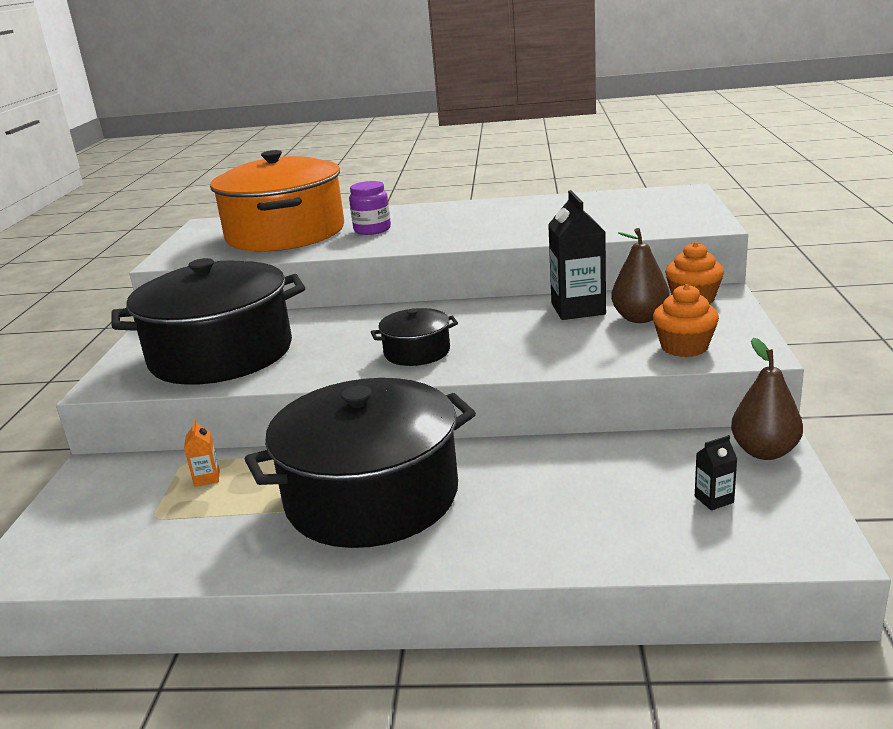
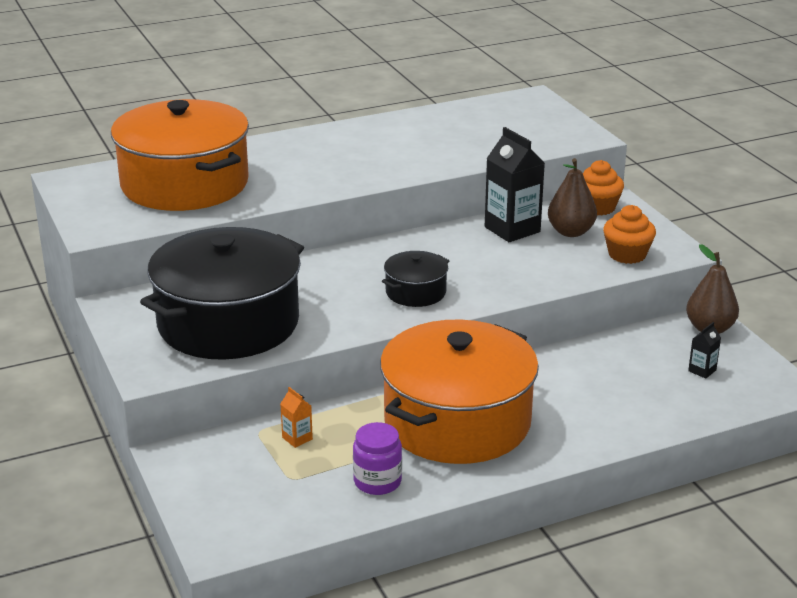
camera: 30 degrees left, 5 degrees up
black pot [245,378,476,548] -> orange pot [380,320,539,464]
purple jar [349,181,391,235] -> purple jar moved to [353,422,402,495]

